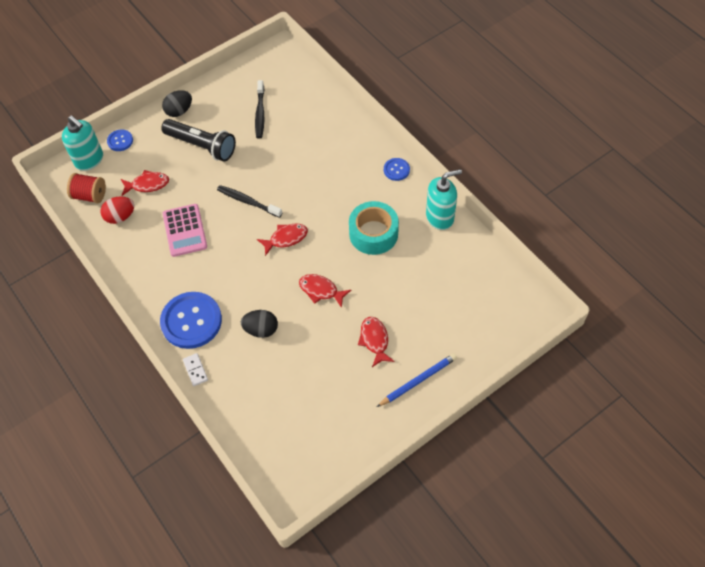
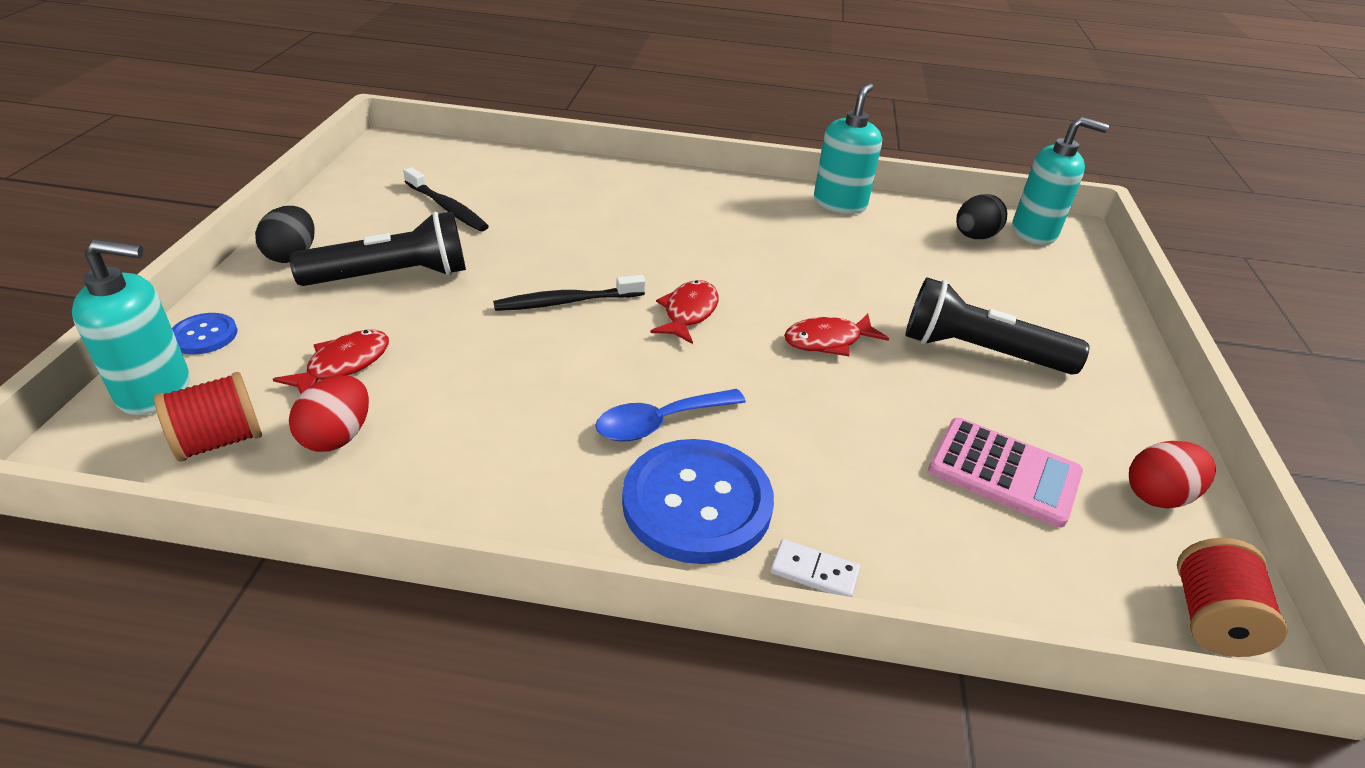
camera: 50 degrees left, 20 degrees down
pink calculator [163,204,207,257] -> pink calculator moved to [928,418,1083,528]
black egg [241,310,278,338] -> black egg moved to [956,194,1007,239]
turquoise tape [349,201,399,255] -> none
red fish [358,317,395,367] -> black flashlight [905,277,1090,375]
blue pencil [377,353,457,407] -> none
blue button [384,158,410,181] -> none
none -> blue spoon [595,389,746,442]
none -> turquoise soap dispenser [1012,117,1109,245]
none -> red egg [1129,441,1216,509]
none -> red spool [1177,538,1287,657]

